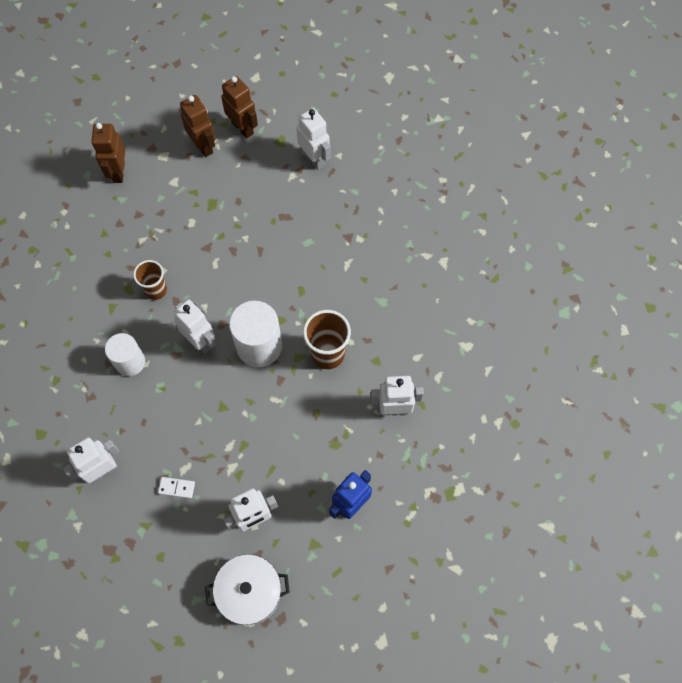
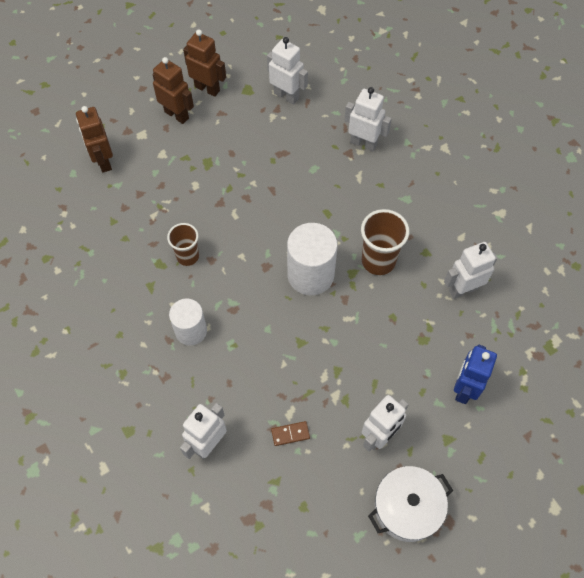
camera: 20 degrees left, 5 degrees down
white domino [158,477,195,499] -> brown domino [271,421,310,446]
white robot [174,299,216,353] -> white robot moved to [344,87,392,151]

